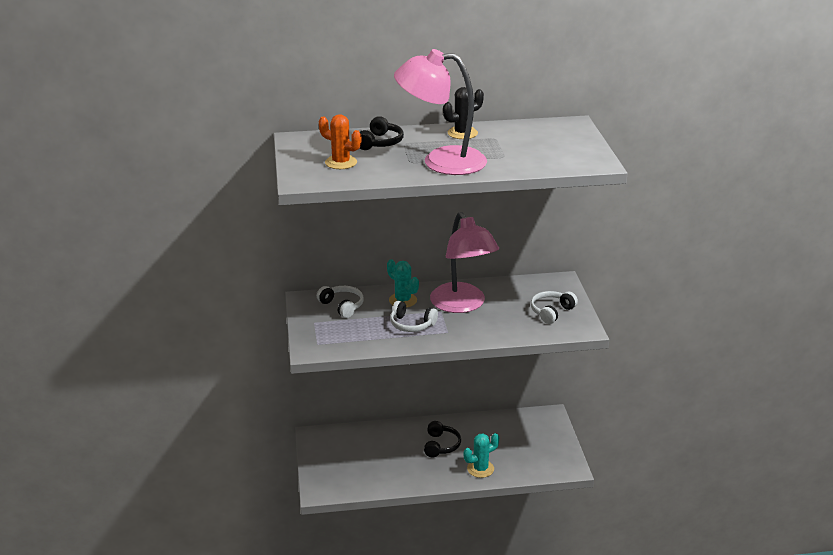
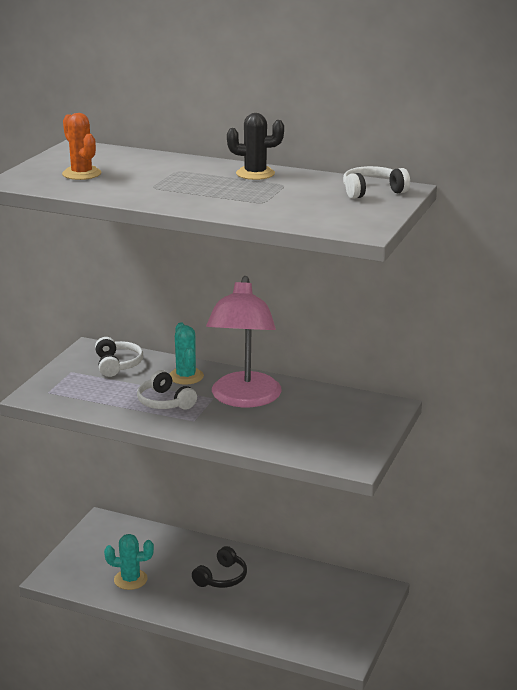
camera: 30 degrees right, 5 degrees down
black headphones [360,116,404,150] -> none
pink lamp [394,49,487,175] -> none
turquoise cactus [464,433,499,478] -> turquoise cactus moved to [104,534,154,590]
white headphones [531,291,578,324] -> white headphones moved to [343,166,410,199]

